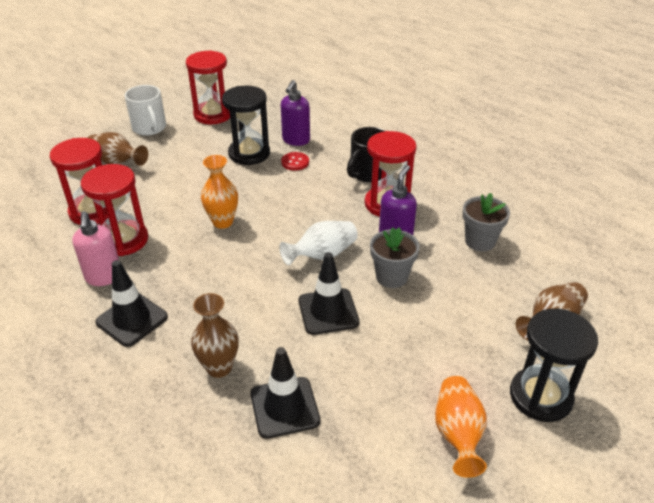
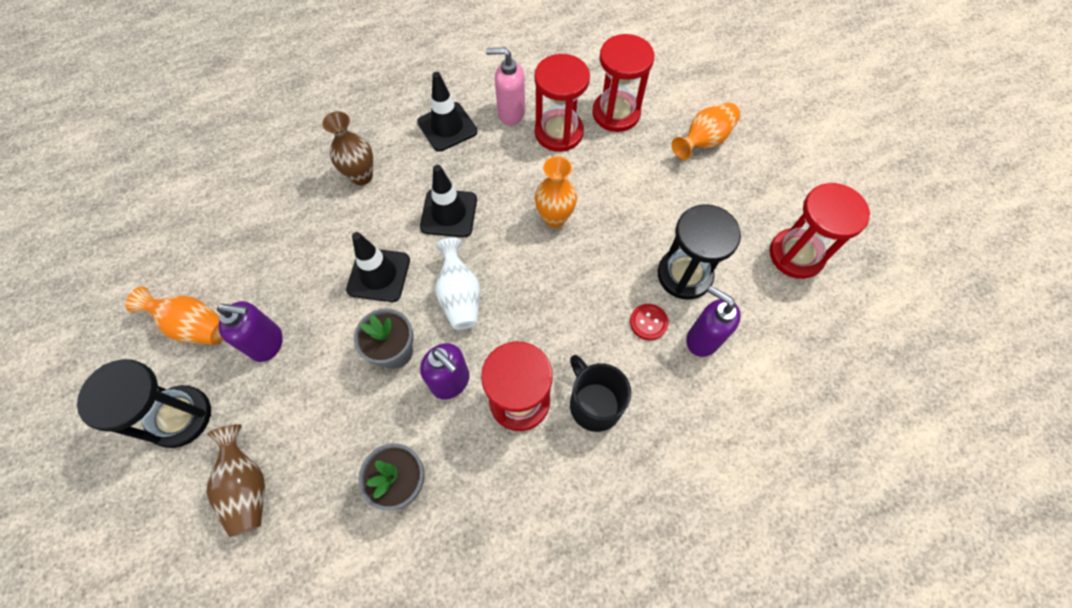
camera: 110 degrees right, 25 degrees up
brown vase [88,132,148,166] -> orange vase [672,103,740,160]
white mug [125,85,166,136] -> none
black traffic cone [250,347,320,439] -> black traffic cone moved to [420,165,477,237]
none -> purple soap dispenser [217,301,283,362]

